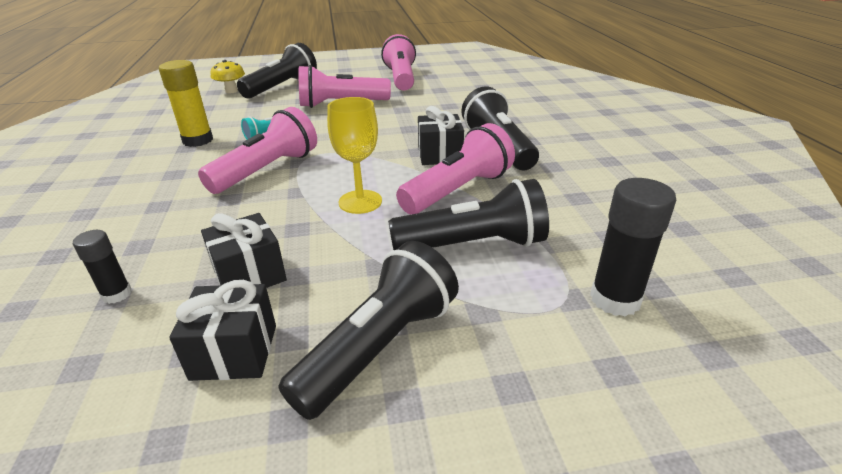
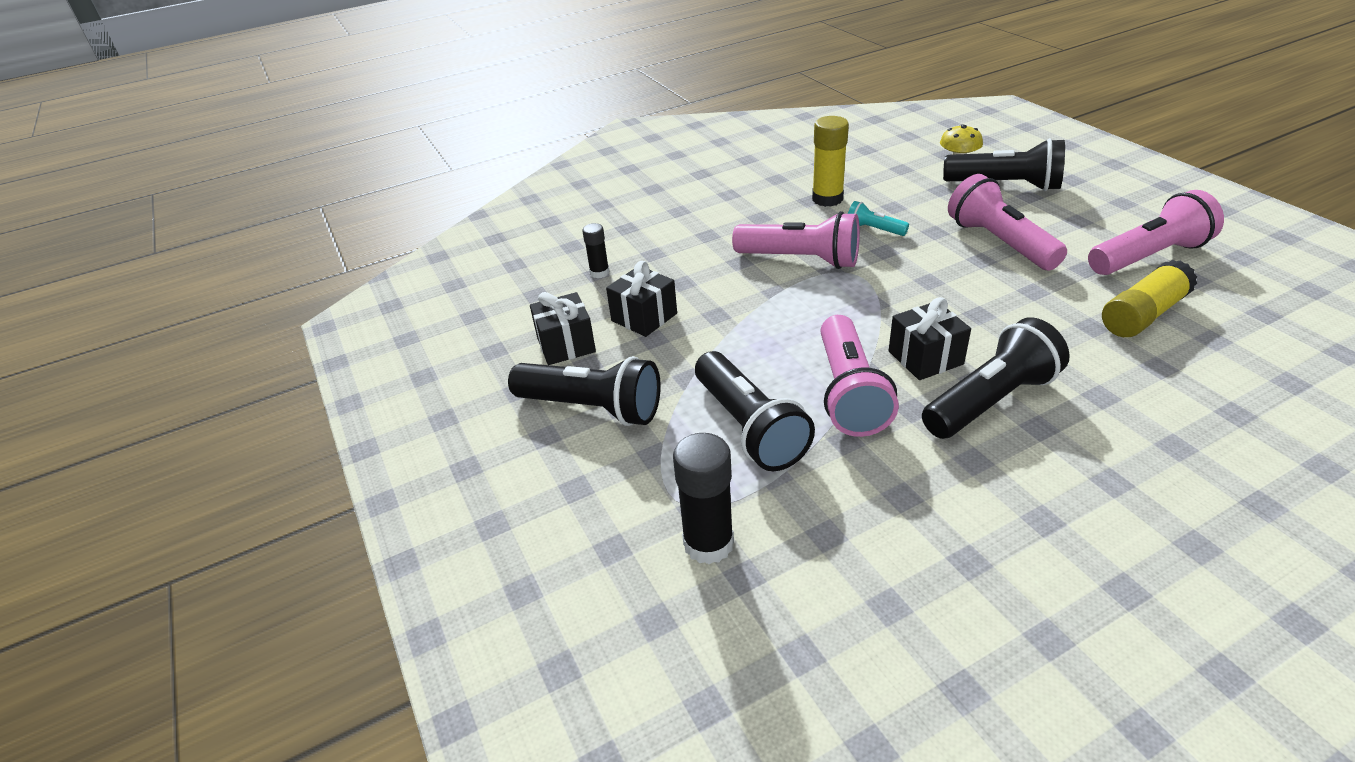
camera: 75 degrees right, 5 degrees up
yellow goblet [327,97,382,214] -> none
pink flashlight [396,123,515,215] -> pink flashlight turned 60 degrees clockwise [820,315,899,437]
none -> yellow glue stick [1102,260,1197,337]

